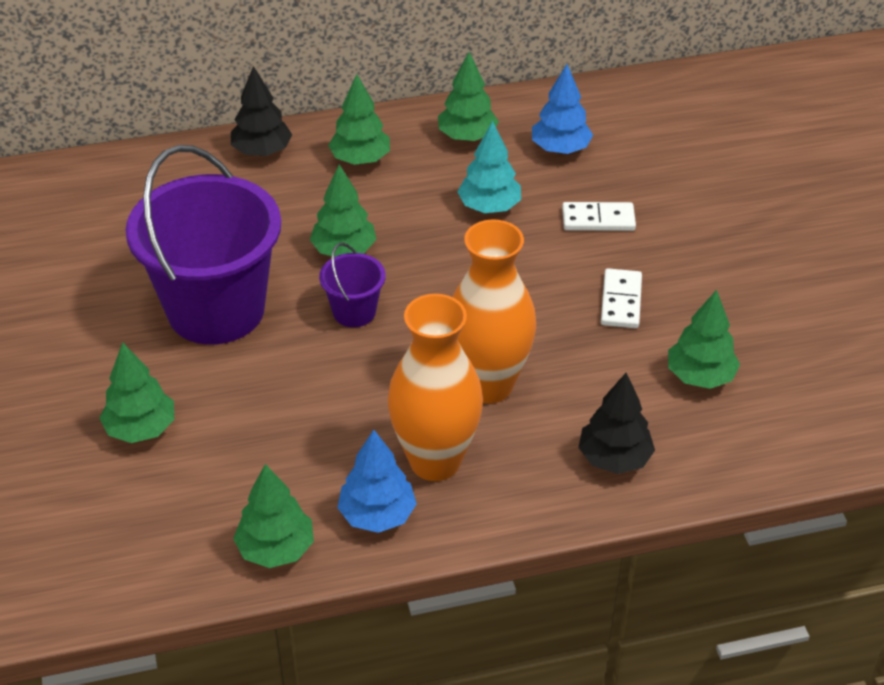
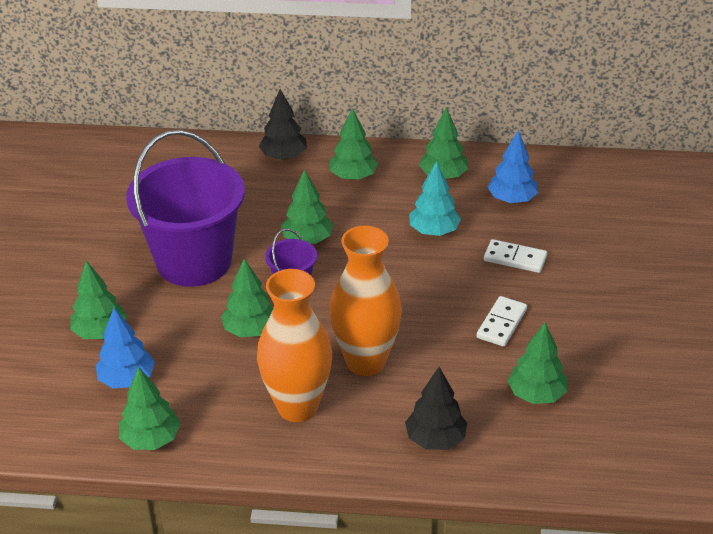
camera: 20 degrees right, 5 degrees down
blue tree [337,430,417,533] -> blue tree moved to [95,308,155,388]
none -> green tree [221,259,273,337]

